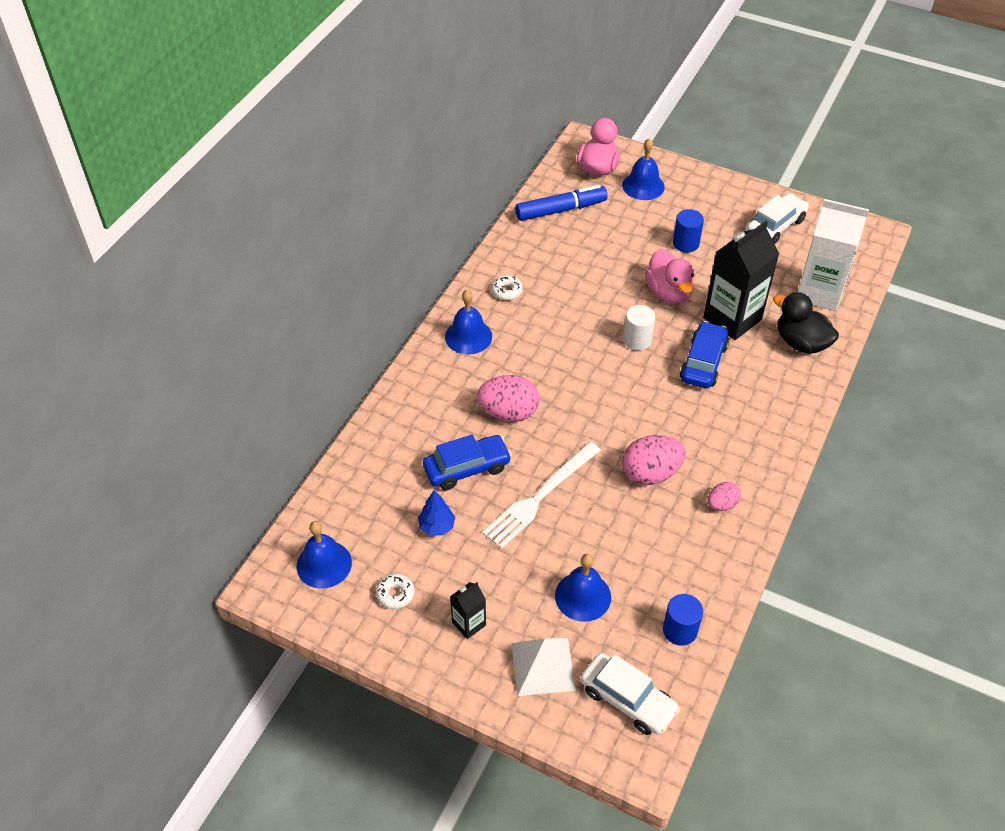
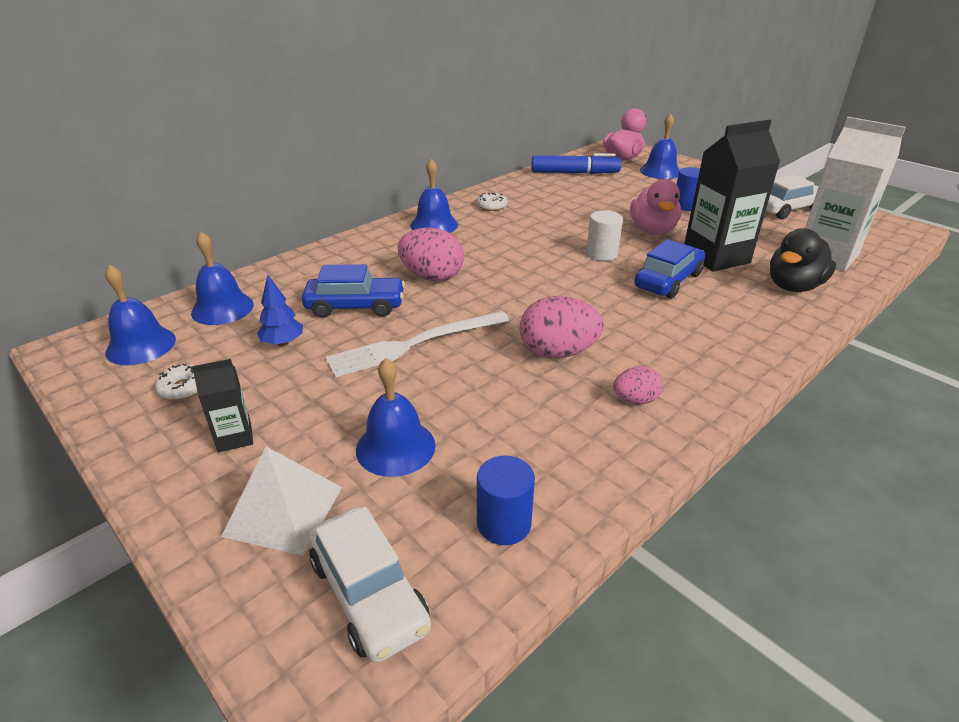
camera: 20 degrees right, 15 degrees down
black duck [773,292,839,354] -> black duck turned 105 degrees counterclockwise [770,228,836,292]
none -> blue bell [191,232,254,325]

